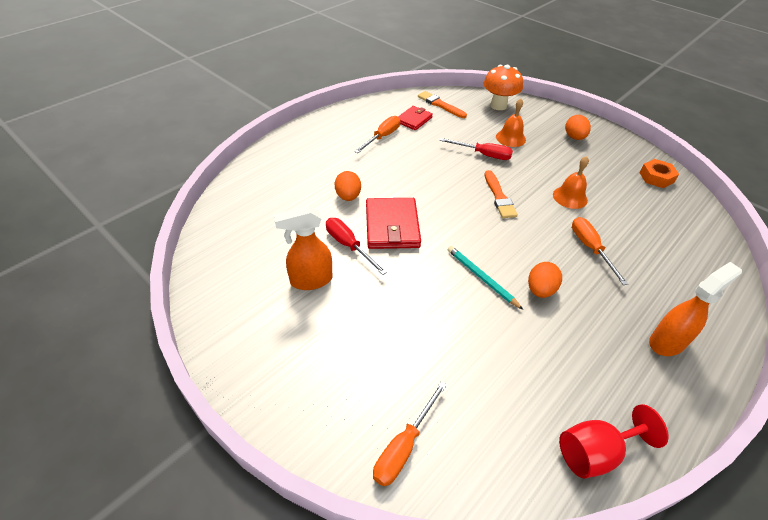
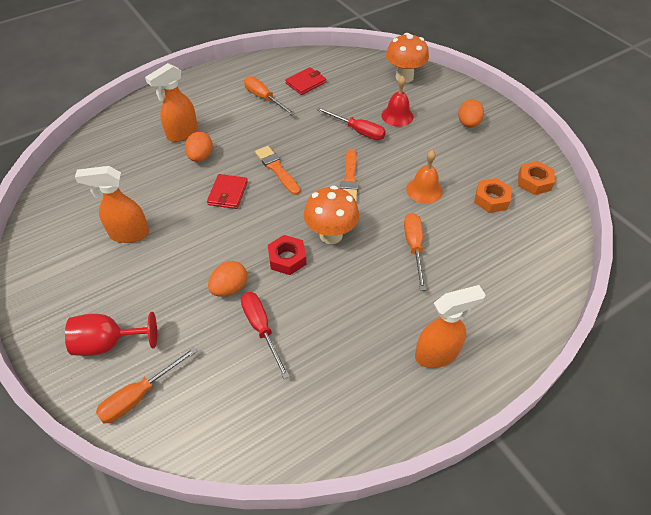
camera: 15 degrees right, 5 degrees up
red screwdriver [326,218,387,275] -> red screwdriver moved to [241,292,290,379]
orange screwdriver [354,116,400,153] -> orange screwdriver turned 90 degrees counterclockwise [244,76,295,115]
red wallet [366,198,421,249] -> red wallet [207,174,248,209], size x0.61
orange brush [418,91,467,118] -> orange brush moved to [255,146,300,195]
turquoise pencil [448,246,523,310] -> red nut [268,235,306,275]
orange bell [496,98,526,147] -> red bell [381,76,414,127]
orange egg [528,262,562,298] -> orange egg moved to [208,261,247,297]
red goblet [559,404,669,479] -> red goblet moved to [65,312,157,356]
none -> orange spray bottle [145,63,198,142]
none -> orange mushroom [304,186,359,244]
none -> orange nut [474,178,512,213]

